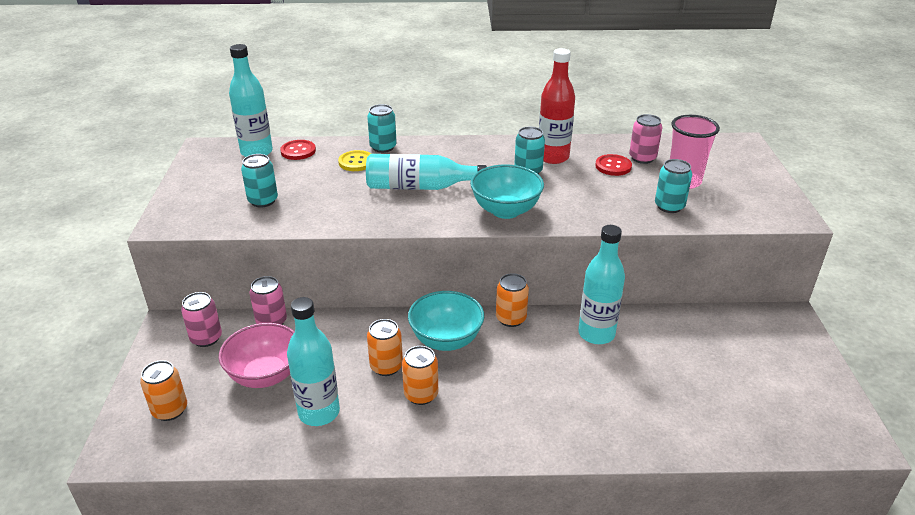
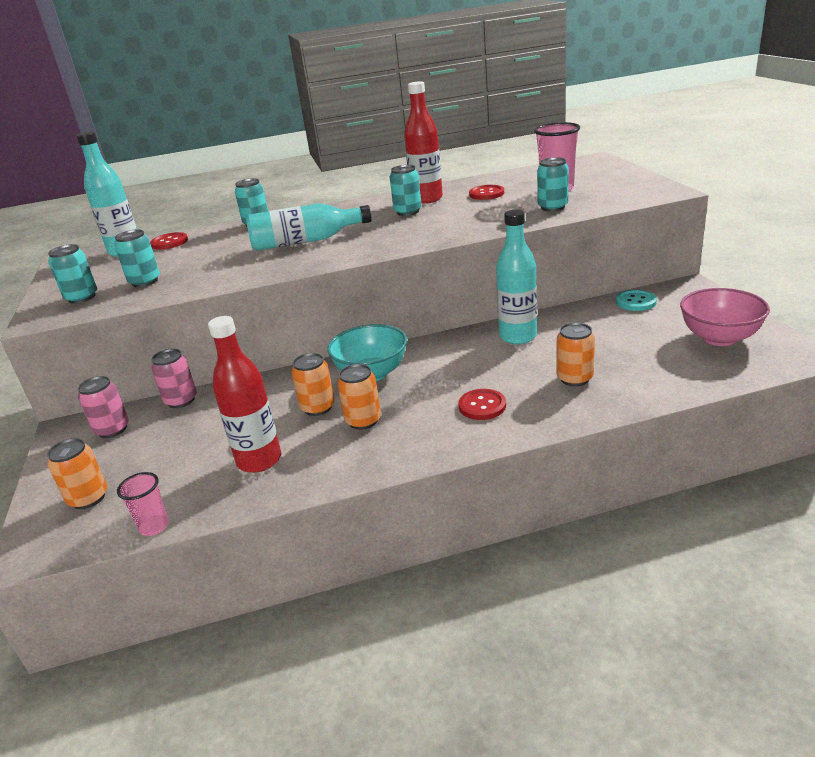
camera: 10 degrees left, 5 degrees down
pink bowl [219,323,295,388] -> pink bowl moved to [680,288,770,346]
turquoise bottle [287,297,340,426] -> red bottle [208,316,281,473]
yellow button [338,150,371,171] -> none
turquoise bowl [470,164,544,219] -> none
orange can [496,273,529,327] -> orange can moved to [557,322,595,386]
pink can [629,114,662,164] -> none
none -> turquoise can [48,244,97,303]
none -> pink cup [117,472,169,536]
none -> red button [458,389,506,420]
none -> turquoise button [616,290,657,311]

